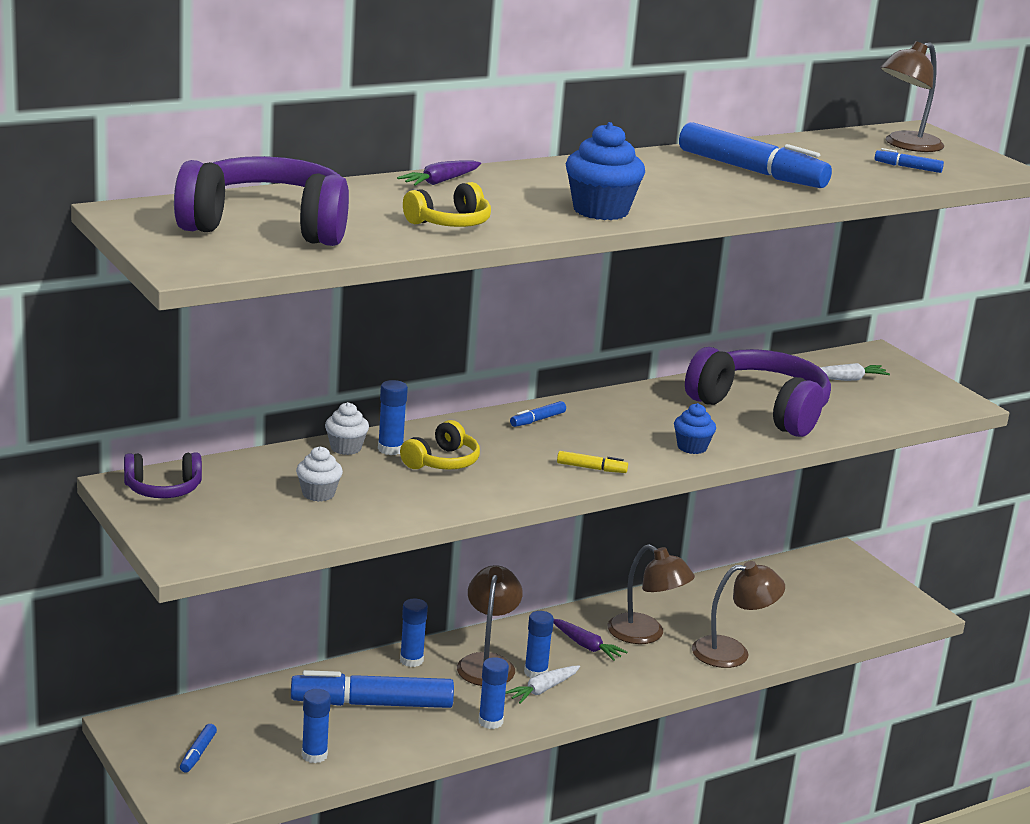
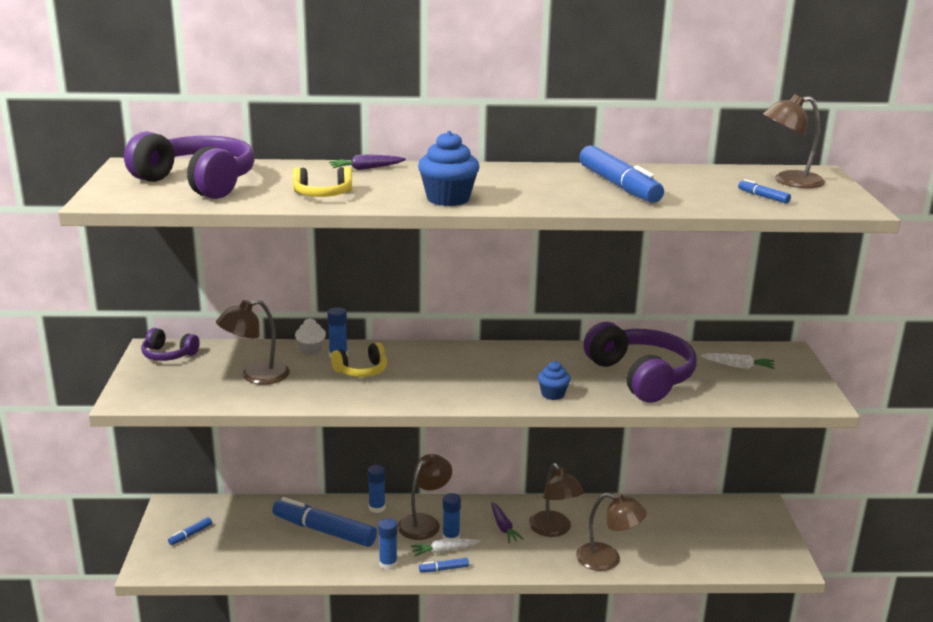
camera: 30 degrees right, 0 degrees up
white cupcake [296,446,343,502] -> brown lamp [216,300,290,385]
blue glue stick [302,689,331,763] -> none
blue marker [510,401,566,427] -> blue marker moved to [419,558,469,572]
yellow marker [557,451,628,473] -> none

